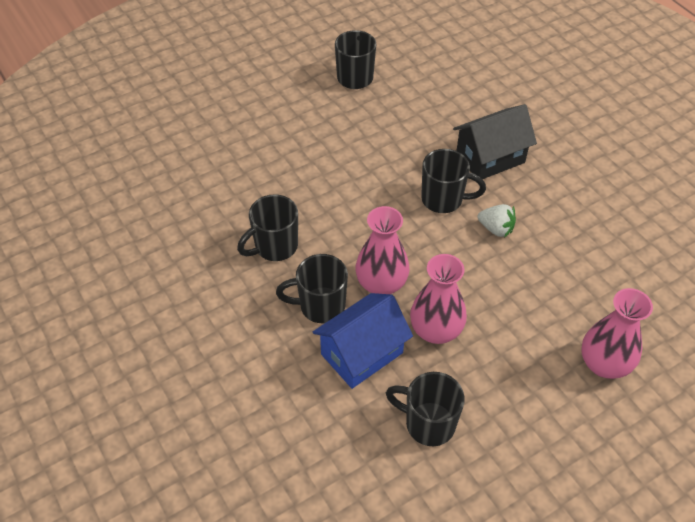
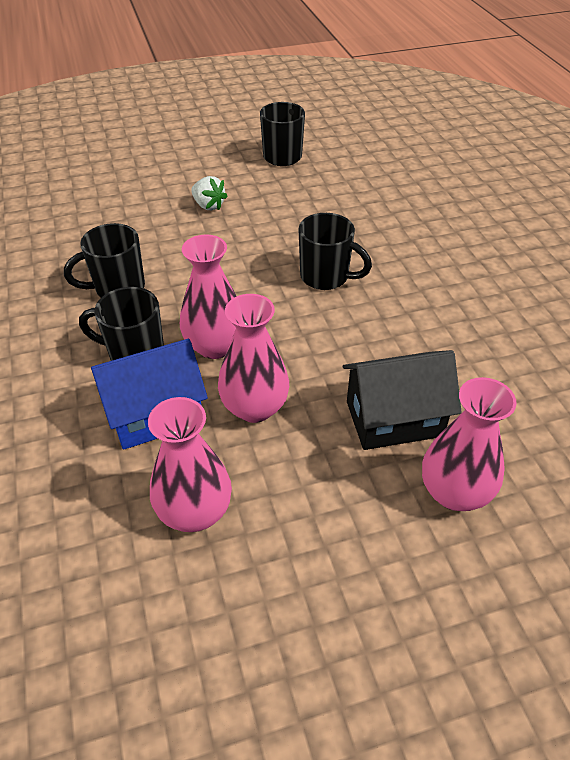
camera: 15 degrees right, 5 degrees down
black mug [386,372,465,446] -> pink vase [148,397,232,532]
black house [453,104,537,179] -> black house moved to [343,350,462,450]
white strawberry [478,204,516,238] -> white strawberry moved to [191,176,228,210]

